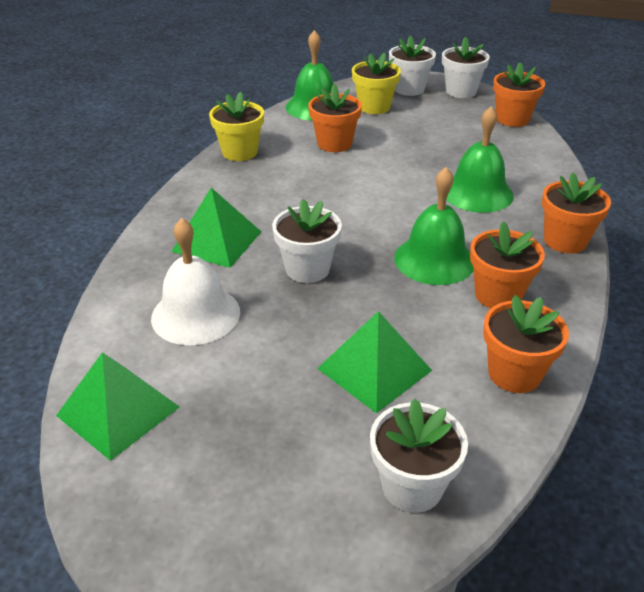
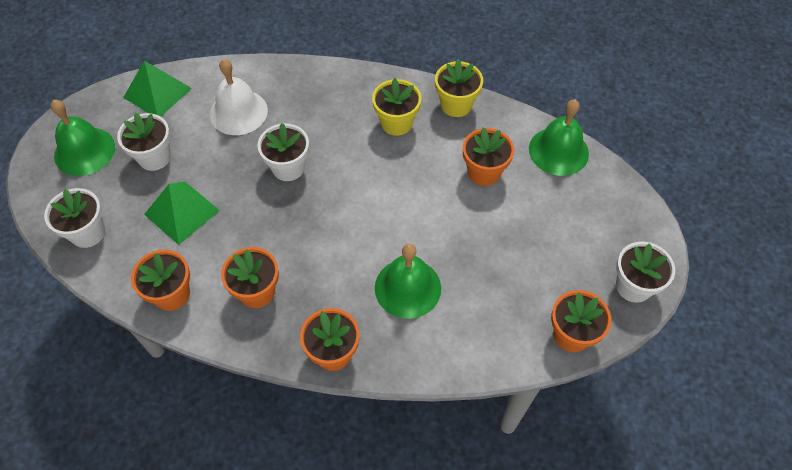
camera: 85 degrees right, 20 degrees up
green pyramid [171,188,261,268] -> none
yellow flower pot [352,52,401,114] -> yellow flower pot moved to [372,78,421,136]
white flower pot [389,35,436,96] -> white flower pot moved to [117,113,171,171]
green bell [394,167,474,285] -> green bell moved to [51,100,115,176]

